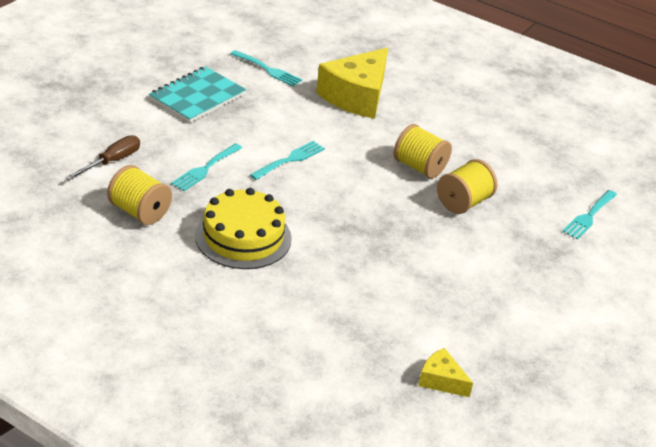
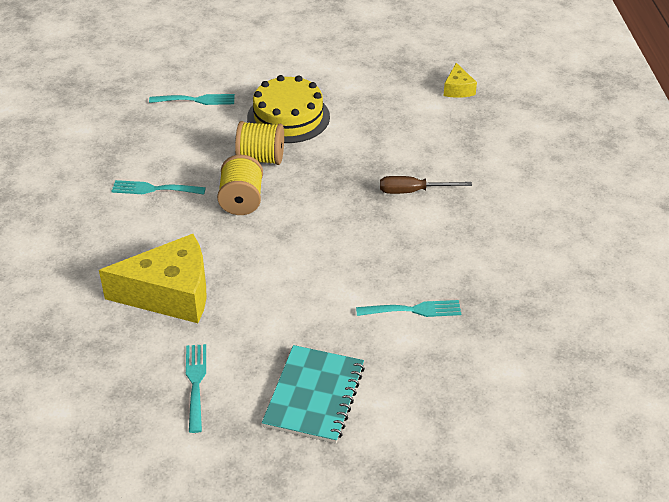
camera: 125 degrees left, 5 degrees up
brown screwdriver [65,135,140,180] -> brown screwdriver moved to [380,176,472,194]
yellow spool [107,165,172,225] -> none
turquoise notebook [149,66,246,123] -> turquoise notebook turned 75 degrees counterclockwise [262,345,365,444]
yellow cake [195,188,292,269] -> yellow cake moved to [247,75,330,143]
turquoise fork [250,141,325,180] -> turquoise fork moved to [111,180,206,195]

